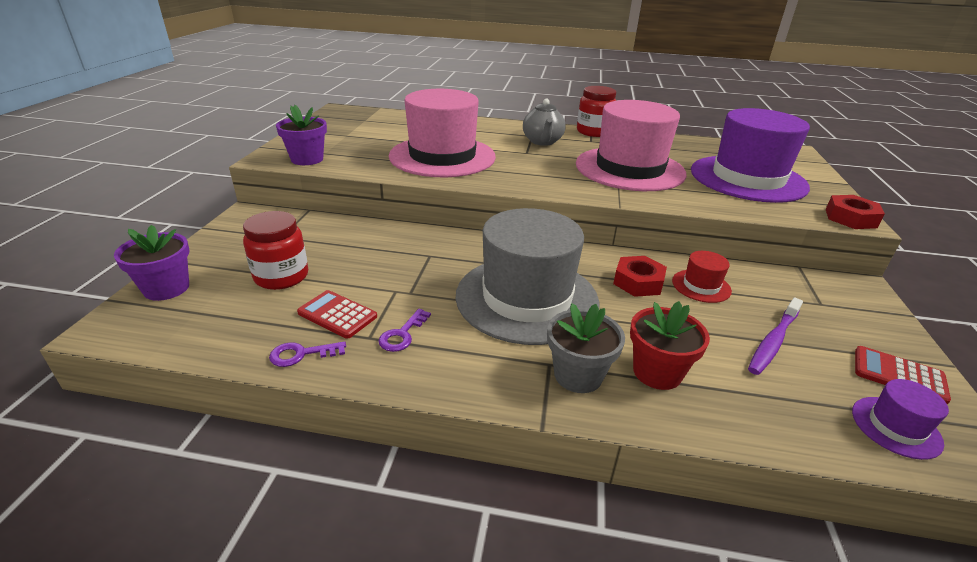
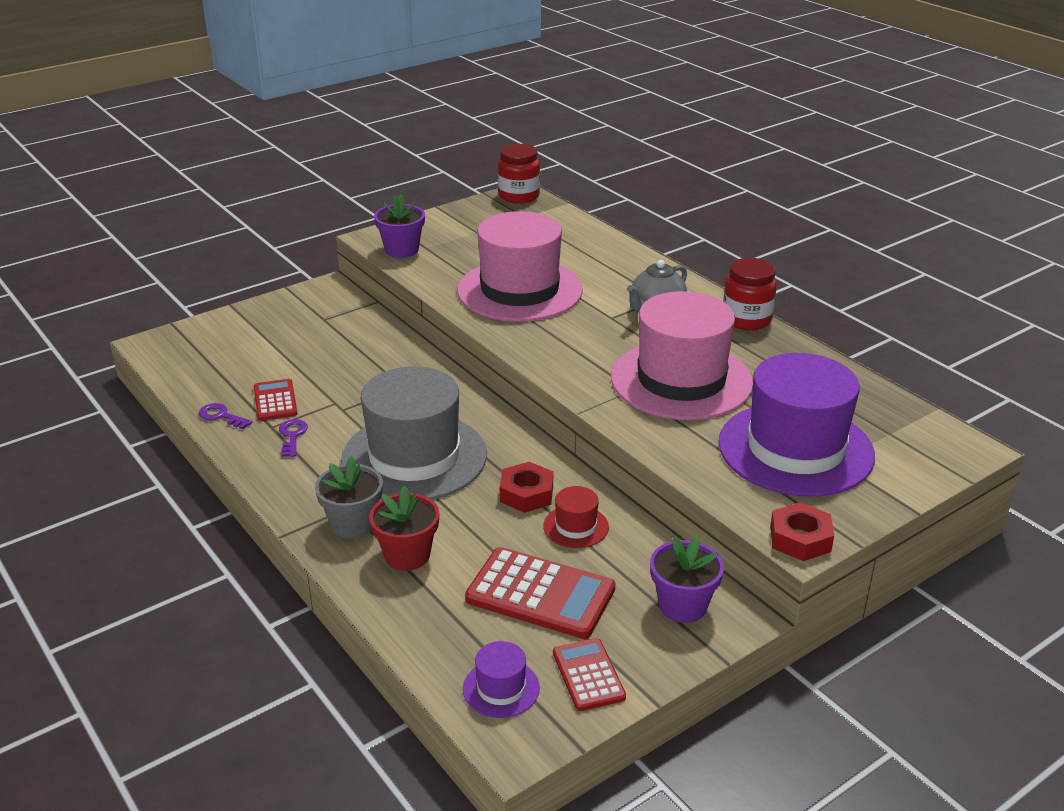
camera: 45 degrees right, 0 degrees up
purple flower pot [114,225,189,301] -> purple flower pot moved to [650,536,724,623]
red jar [243,211,308,290] -> red jar moved to [498,144,540,204]
purple key [378,309,431,352] -> purple key turned 105 degrees clockwise [279,419,308,457]
purple toothbrush [748,297,803,375] -> red calculator [465,547,615,639]

